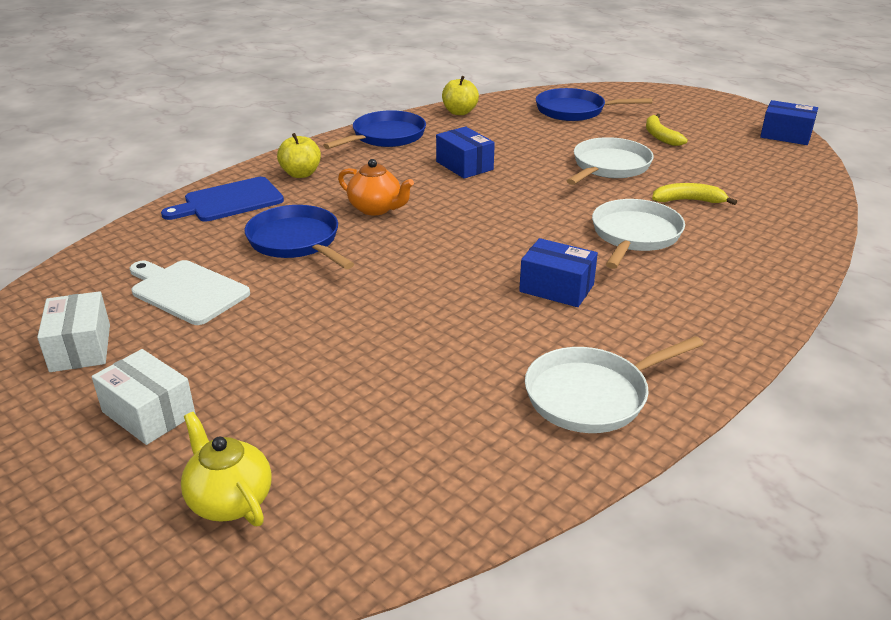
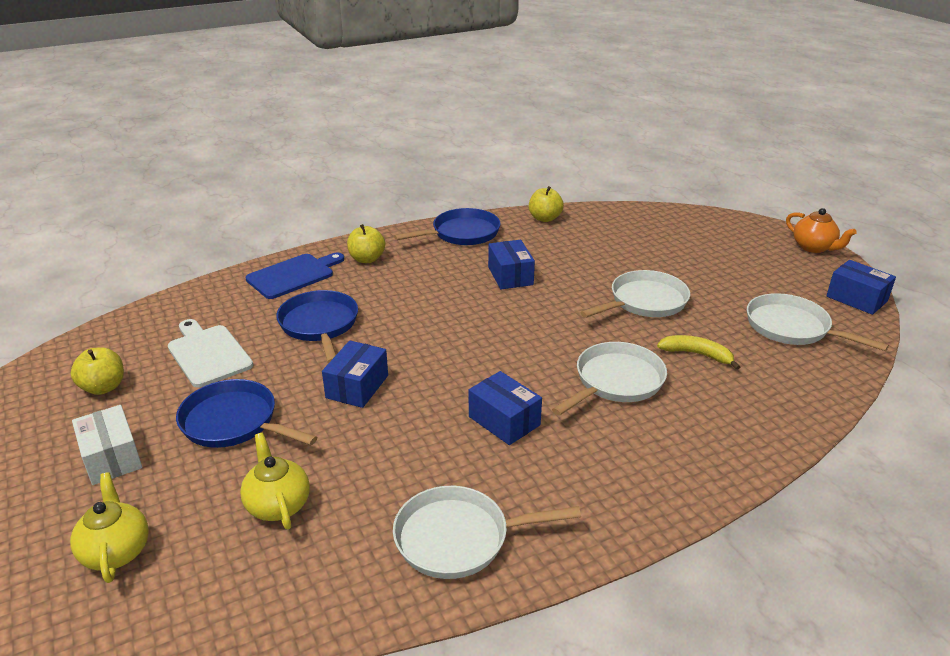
camera: 20 degrees right, 0 degrees up
white box [37,291,110,372] -> yellow apple [70,347,124,395]
blue cutting board [161,177,284,222] -> blue cutting board turned 150 degrees clockwise [246,253,344,299]
orange teapot [338,159,414,216] -> orange teapot moved to [786,208,857,253]
blue pan [536,88,652,121] -> blue pan moved to [176,379,317,448]
yellow banana [646,114,688,146] -> none
none -> yellow teapot [240,433,310,530]
none -> blue box [322,340,388,408]
none -> white pan [747,293,889,351]

